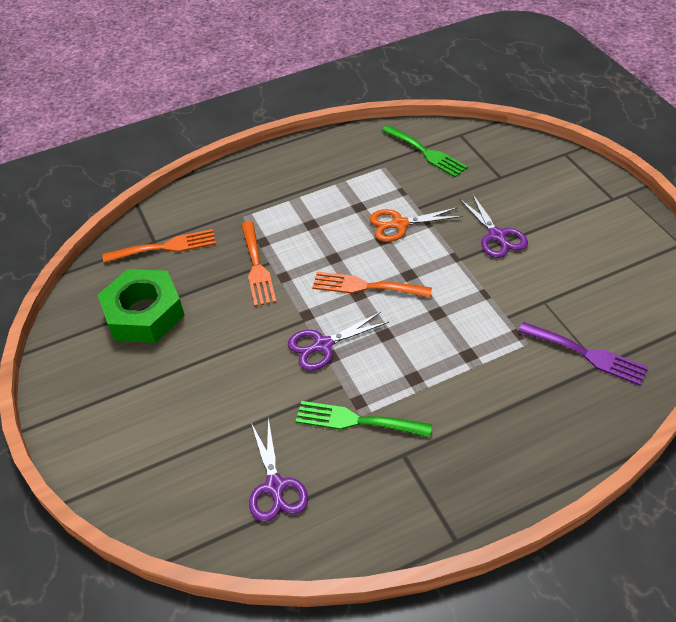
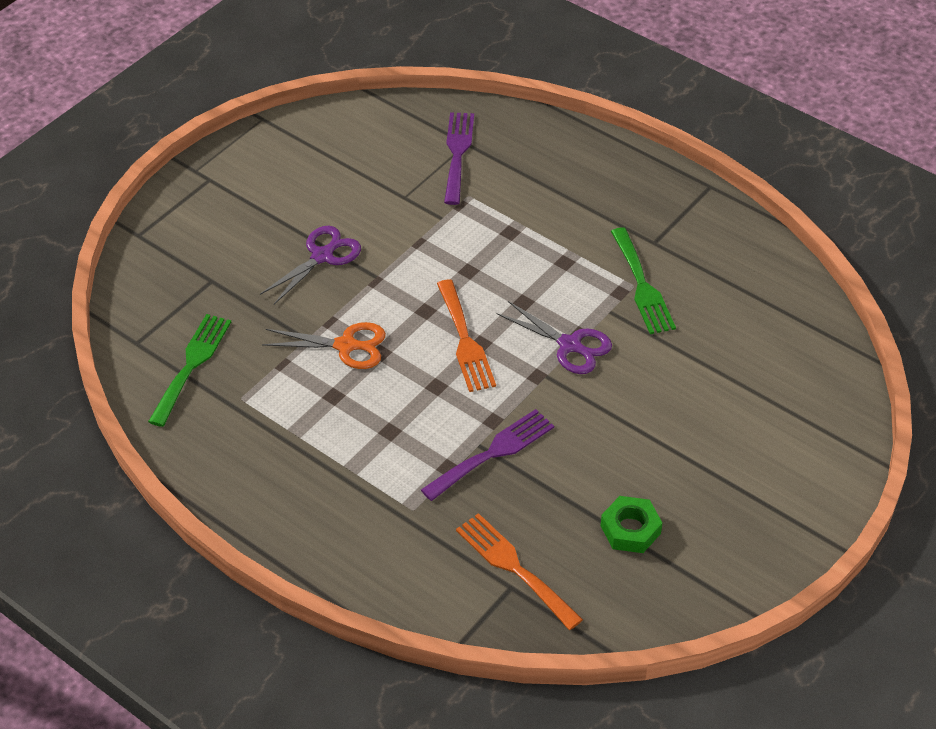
camera: 120 degrees left, 0 degrees up
green nut [98,269,185,343] -> green nut [601,496,662,553], size x0.54
orange fork [241,221,276,307] -> purple fork [421,409,554,501]
purple scissors [249,418,308,522] -> none
orange scissors [369,207,463,242] -> orange scissors turned 45 degrees counterclockwise [262,322,386,369]

